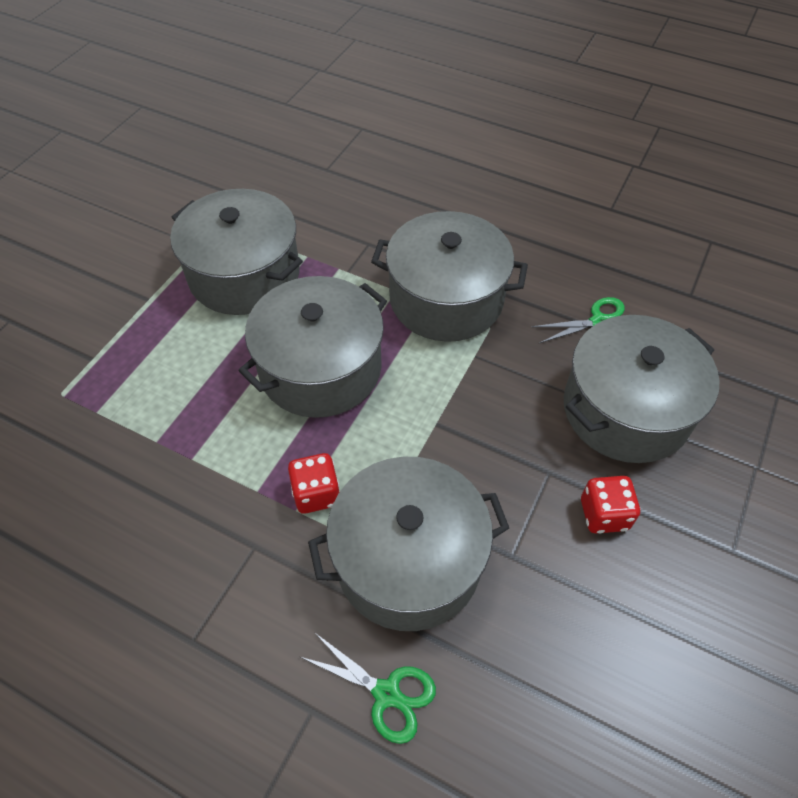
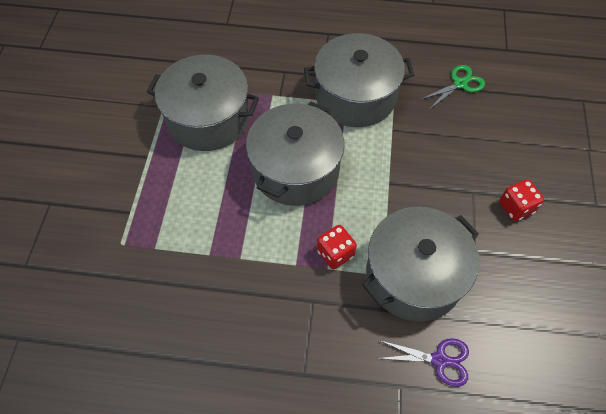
camera: 20 degrees left, 5 degrees up
green scissors [300,632,436,744] -> purple scissors [377,338,469,387]
grey pot [564,315,720,463] -> none

